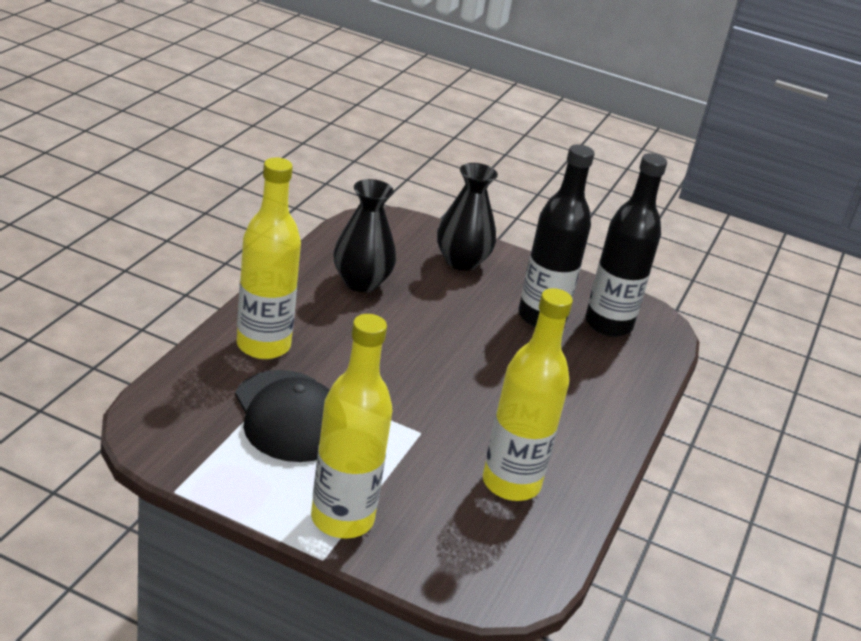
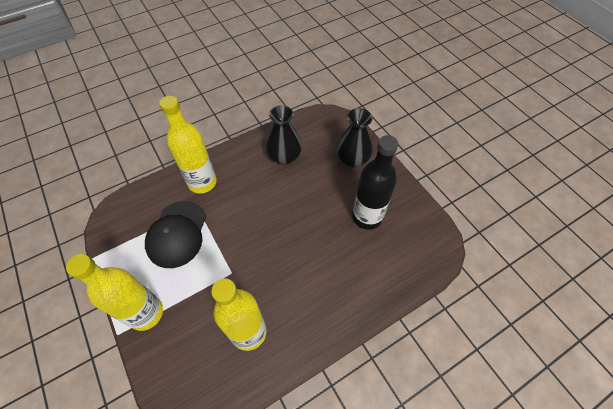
camera: 40 degrees right, 25 degrees up
black bottle [585,153,667,337] -> none

